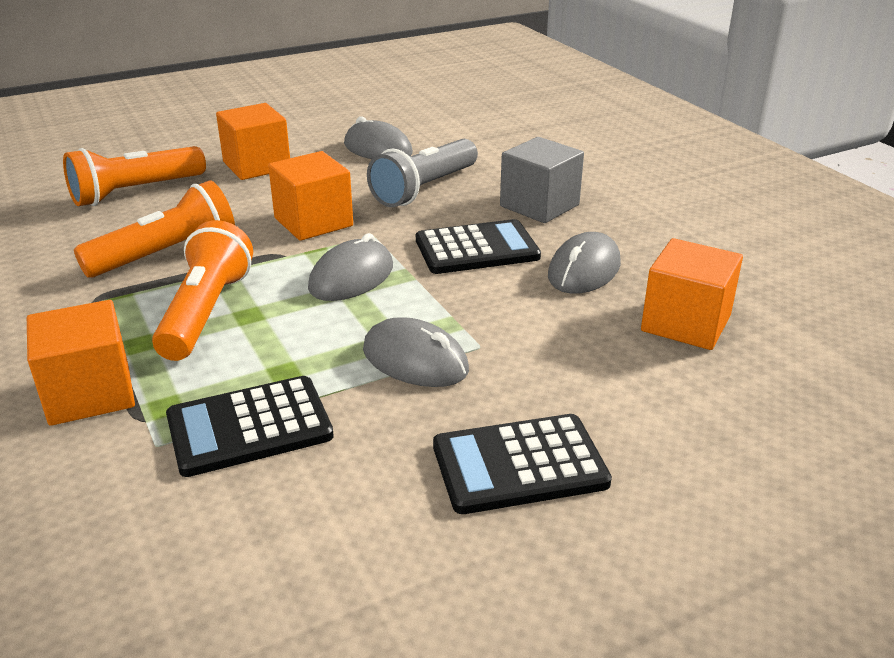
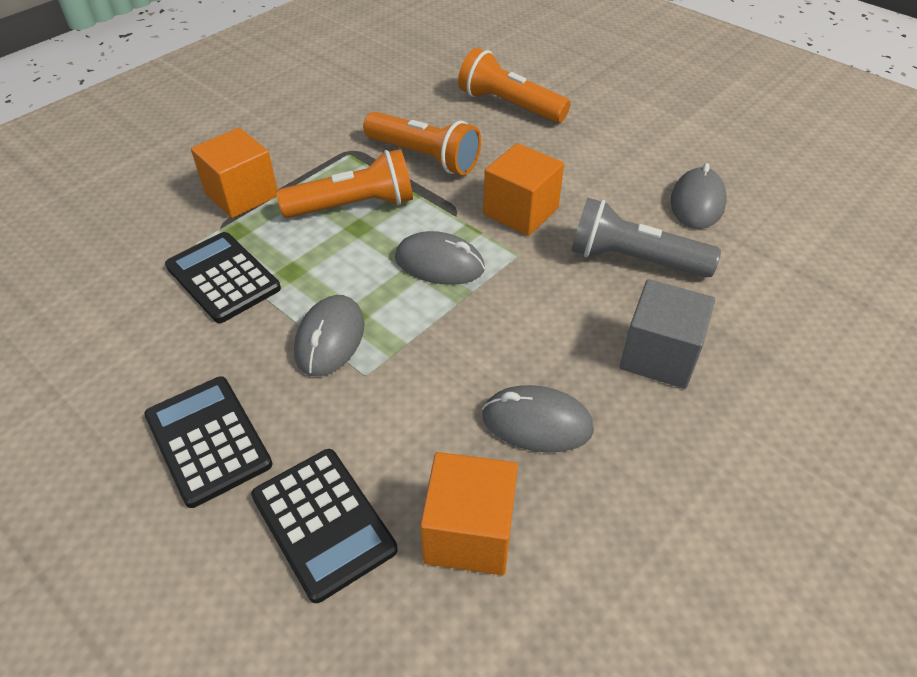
camera: 70 degrees right, 15 degrees up
orange cube [216,103,290,180] -> none
black calculator [416,219,541,274] -> black calculator moved to [251,449,398,603]

